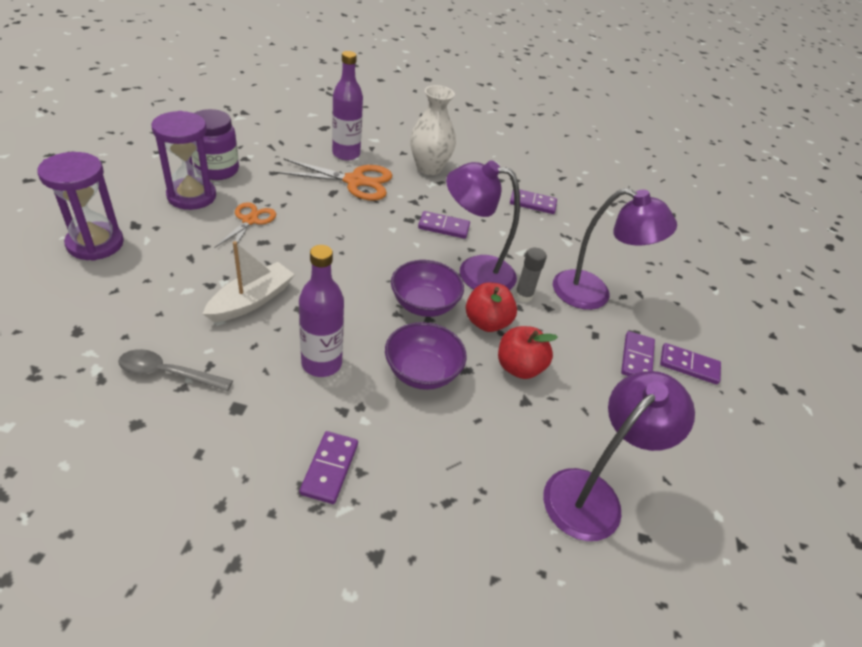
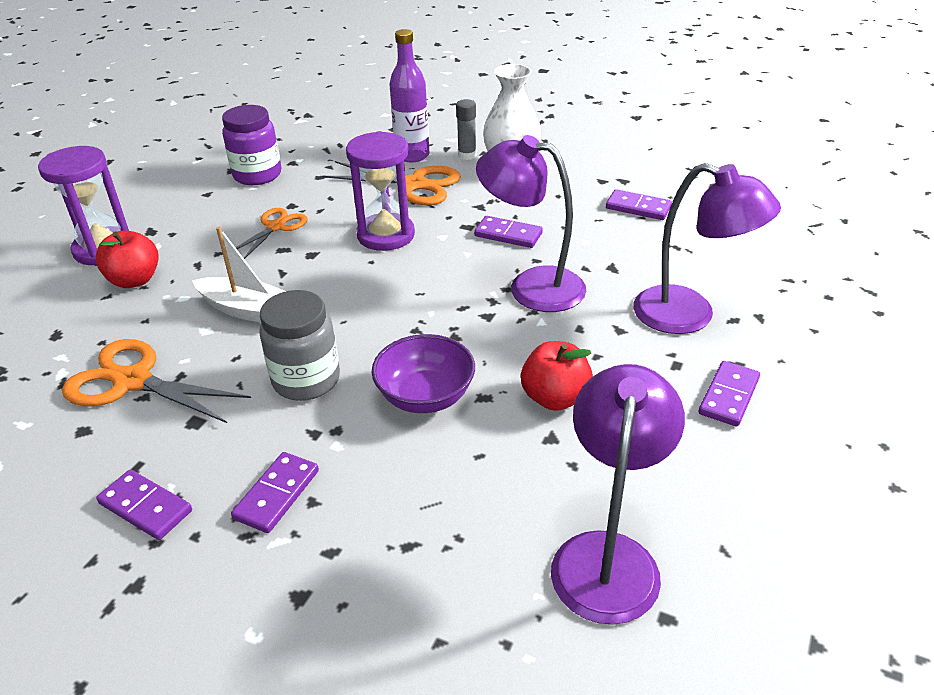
camera: 20 degrees right, 5 degrees down
grey spoon [118,349,233,391] -> orange scissors [62,339,251,423]
purple hourglass [151,111,216,210] -> purple hourglass moved to [346,131,415,251]
white boat [203,241,295,322] -> white boat turned 60 degrees clockwise [192,226,286,322]
purple bottle [299,245,344,377] -> grey jar [259,290,340,401]
purple bowl [391,260,464,317] -> none
red apple [466,282,517,332] -> red apple moved to [95,231,159,288]
grey glue stick [515,248,547,303] -> grey glue stick moved to [456,99,476,160]
purple lamp [543,371,695,541] -> purple lamp turned 45 degrees counterclockwise [551,364,685,625]
purple domino [660,343,721,385] -> purple domino moved to [96,470,192,540]

